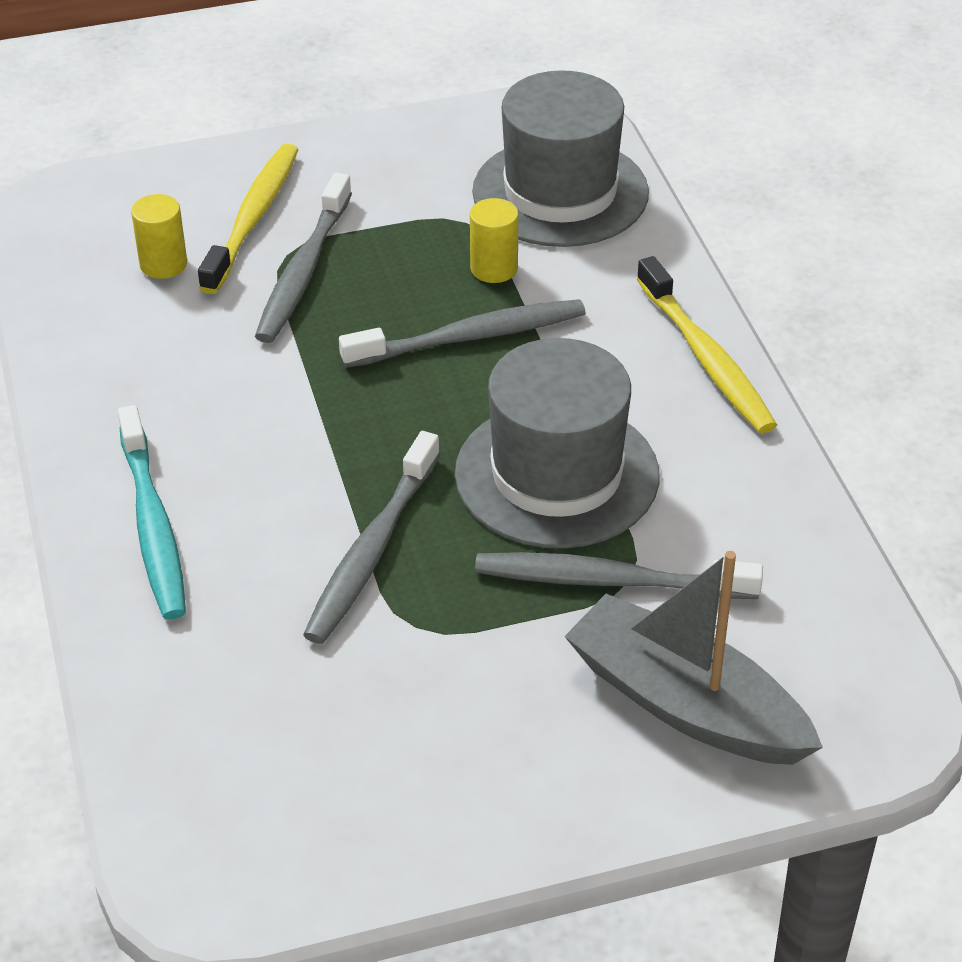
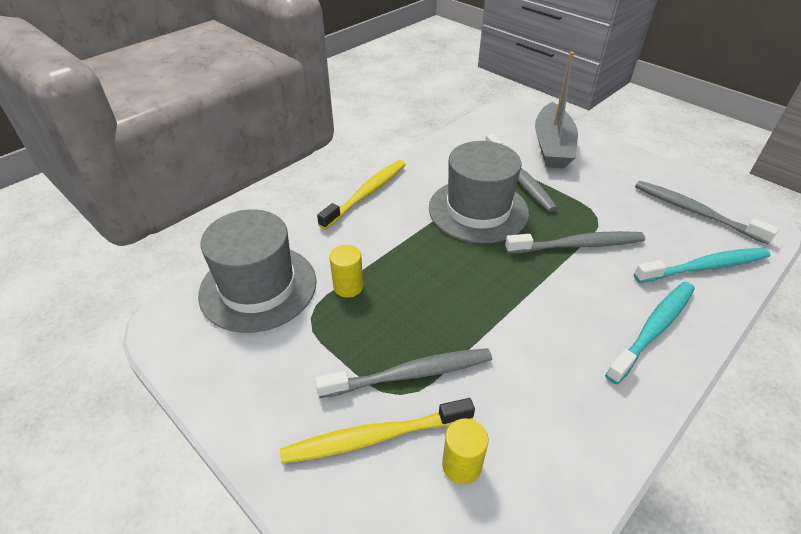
camera: 120 degrees left, 0 degrees up
grey toothbrush [339,299,586,368] -> grey toothbrush moved to [635,181,779,244]
none -> turquoise toothbrush [634,248,770,283]

